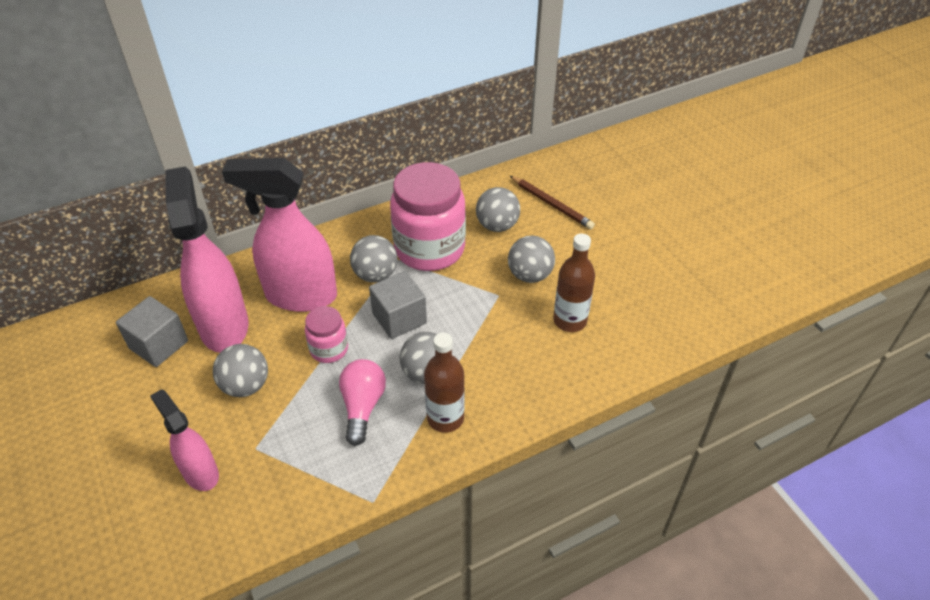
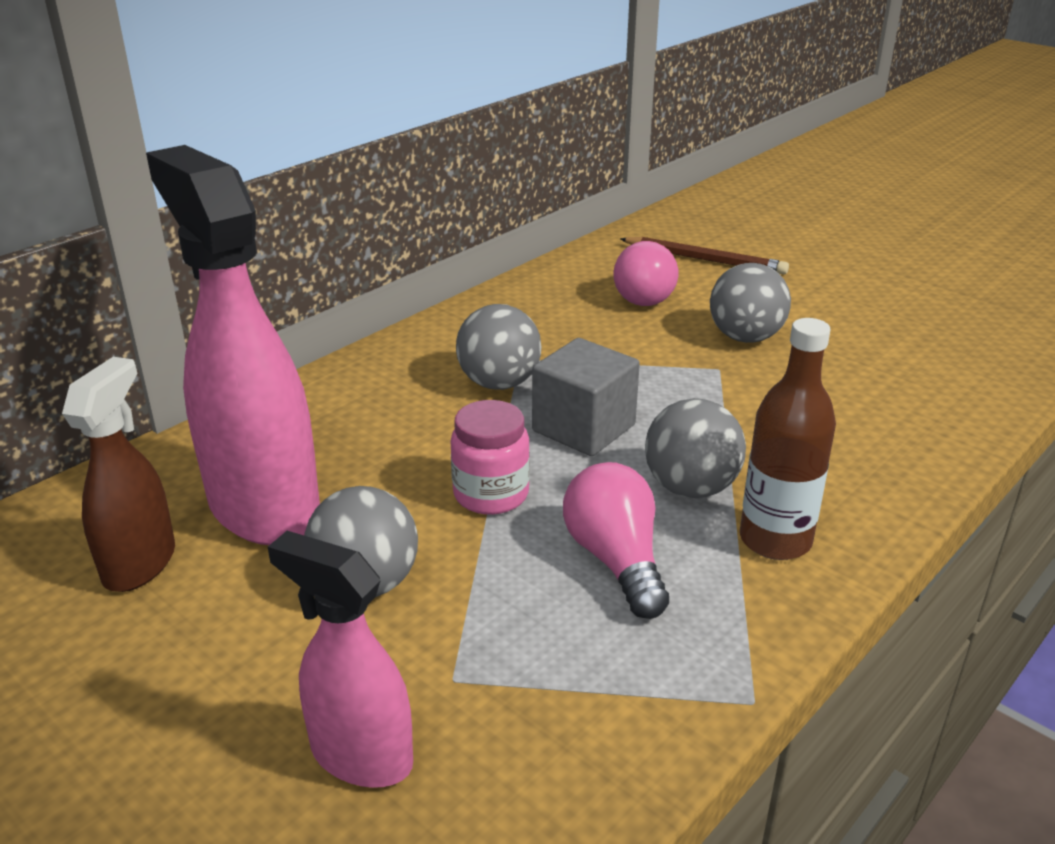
camera: 20 degrees left, 15 degrees down
grey cube [116,296,188,367] -> brown spray bottle [62,357,175,592]
pink spray bottle [222,158,337,312] -> none
pink jar [390,162,466,271] -> none
grey ball [476,187,520,232] -> pink light bulb [613,241,678,306]
brown bottle [553,234,595,332] -> none

